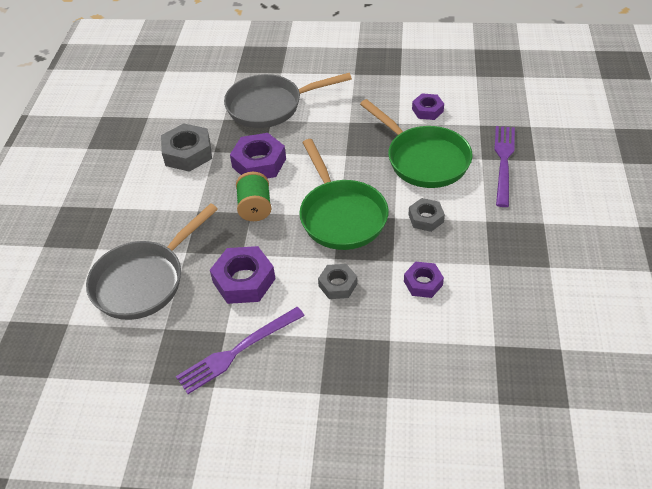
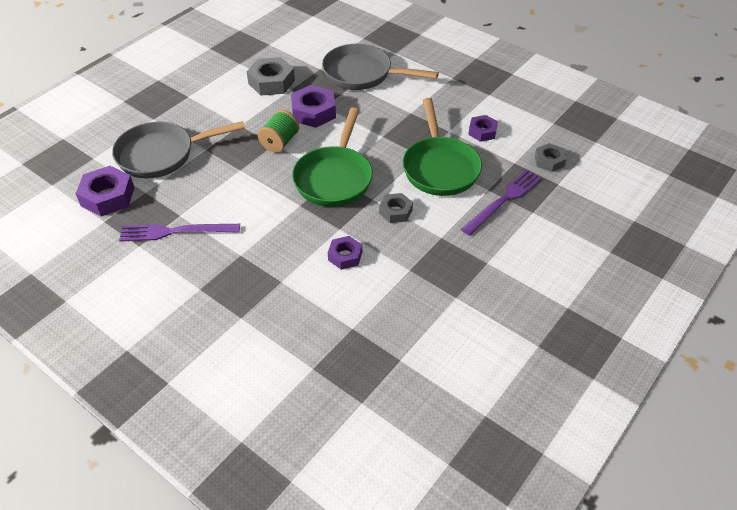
camera: 30 degrees right, 0 degrees up
purple nut [210,246,275,304] -> purple nut moved to [76,166,134,216]
grey nut [318,264,357,299] -> grey nut moved to [535,143,567,172]

